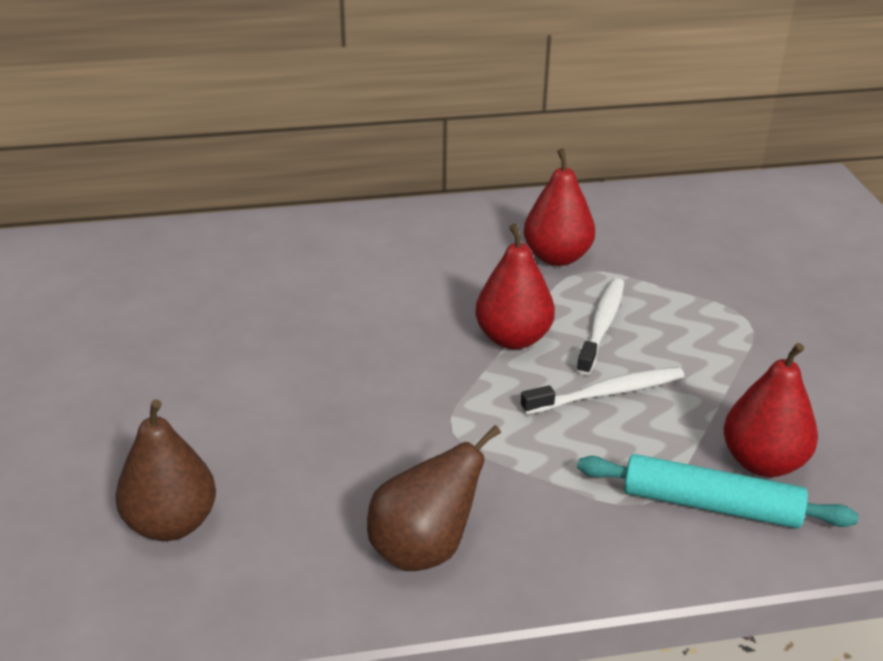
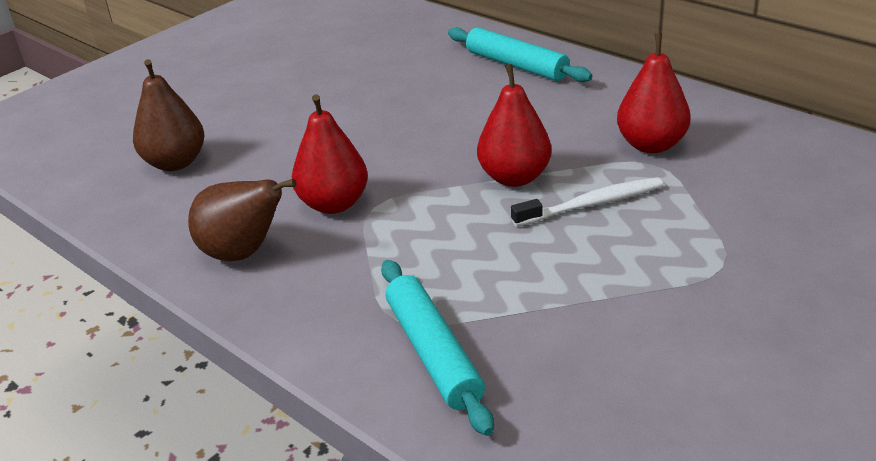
camera: 55 degrees right, 0 degrees up
white toothbrush [521,367,684,415] -> none
red pear [723,343,818,477] -> red pear moved to [292,94,368,214]
none -> turquoise rolling pin [448,27,592,82]

